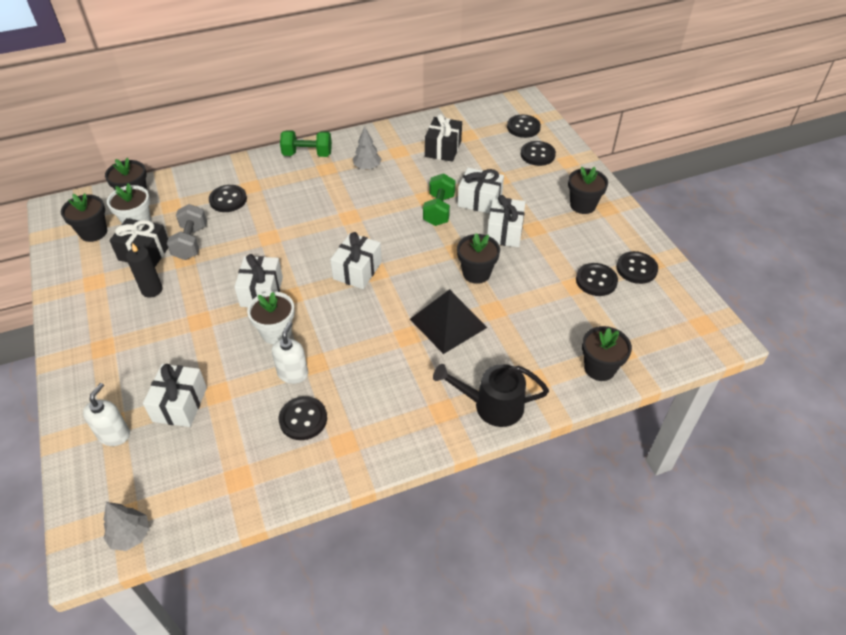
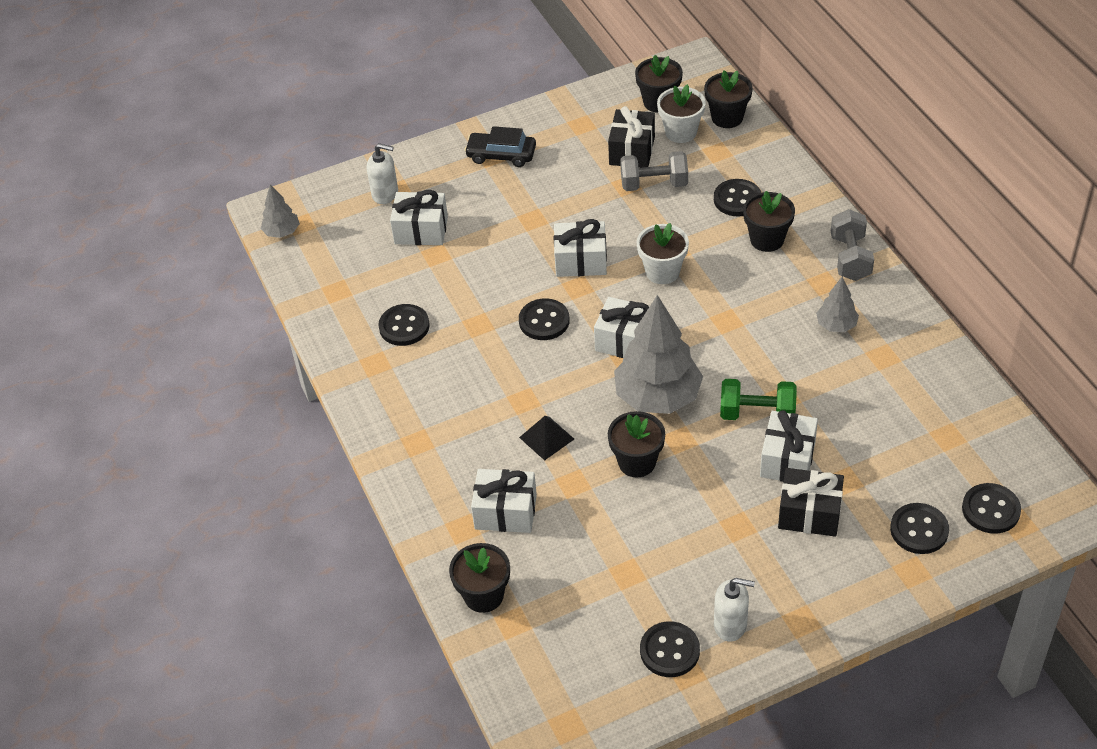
camera: 90 degrees right, 0 degrees up
black candle [126,243,163,298] -> none
white flower pot [247,291,295,344] -> white flower pot moved to [636,223,689,284]
white soap dispenser [272,322,308,384] -> white soap dispenser moved to [714,578,755,642]
green dumbbell [280,130,332,157] -> grey dumbbell [831,209,874,281]
black pyramid [410,289,487,354] -> black pyramid [519,416,574,461], size x0.57
black gift [425,114,462,162] -> black gift moved to [778,468,844,537]
black watering can [433,364,549,427] -> none
white gift [487,195,525,247] -> white gift moved to [471,469,537,533]
black flower pot [568,167,608,214] -> black flower pot moved to [743,191,795,252]
black button [576,263,618,296] -> black button moved to [519,298,569,340]
none -> black car [464,126,536,167]
none -> grey tree [614,295,703,414]

